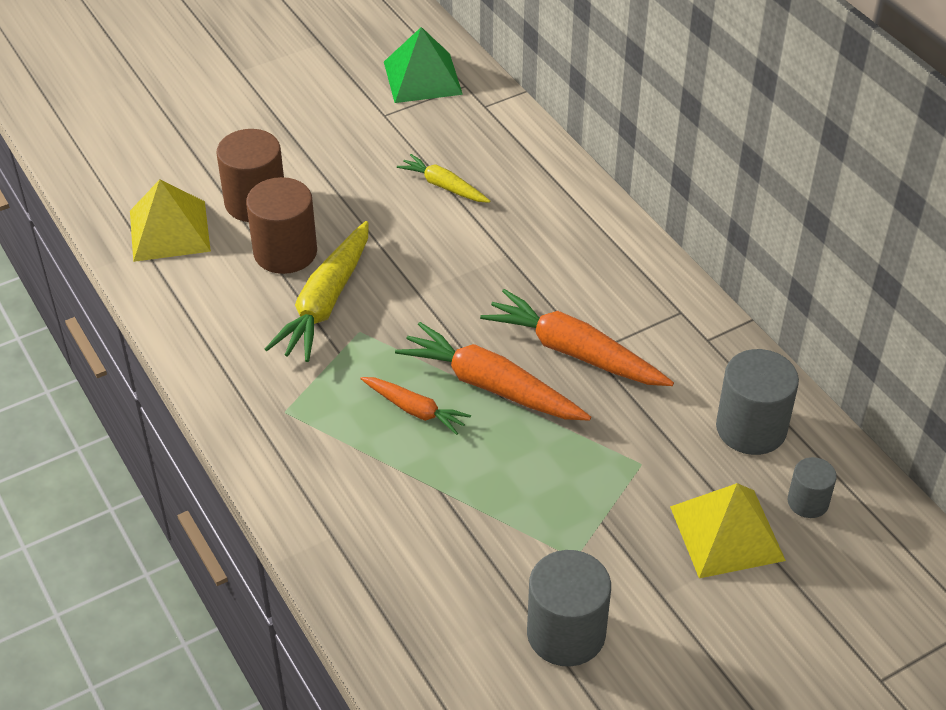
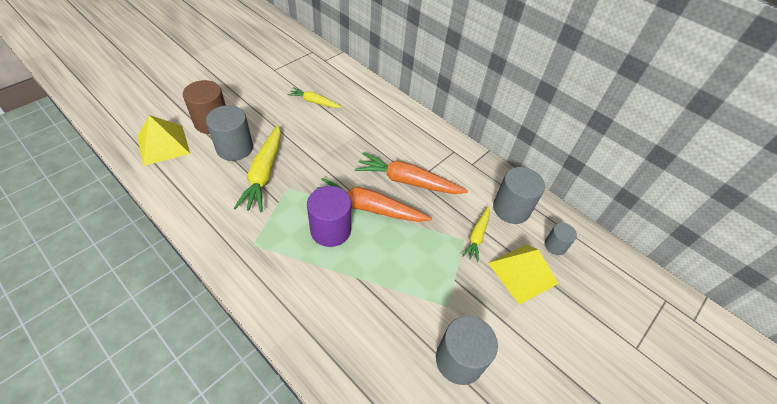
camera: 20 degrees left, 5 degrees up
brown cylinder [246,177,317,274] -> grey cylinder [206,105,253,161]
orange carrot [360,377,471,435] -> purple cylinder [307,186,351,247]
green pyramid [384,27,463,103] -> none
none -> yellow carrot [462,206,490,262]

